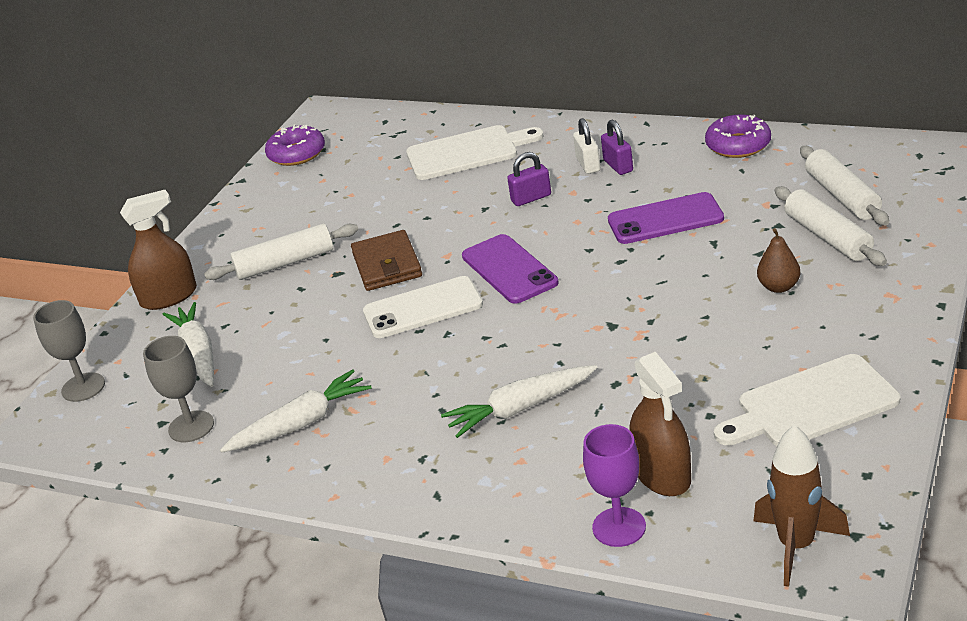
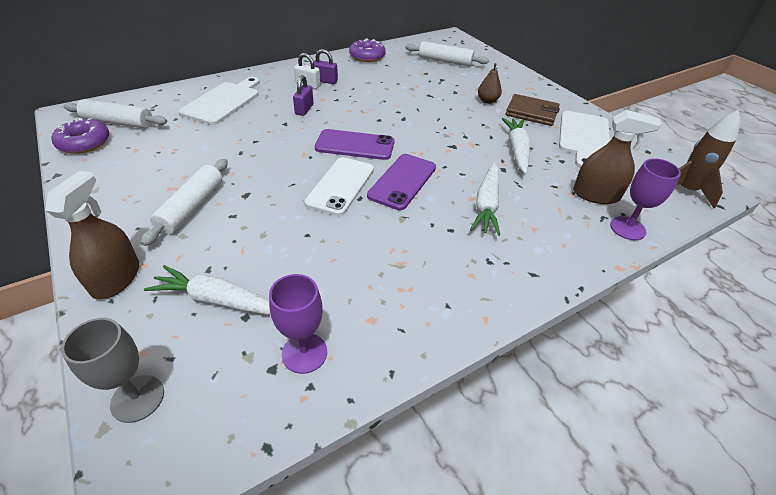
camera: 60 degrees left, 10 degrees up
grey goblet [143,336,214,442] -> purple goblet [269,274,327,374]
white carrot [220,369,372,453] -> white carrot moved to [502,118,530,174]
brown wallet [351,230,422,291] -> brown wallet moved to [506,94,560,126]
purple phone [608,192,724,244] -> purple phone moved to [367,154,436,210]
white rolling pin [775,186,887,266] -> white rolling pin moved to [64,99,167,129]

